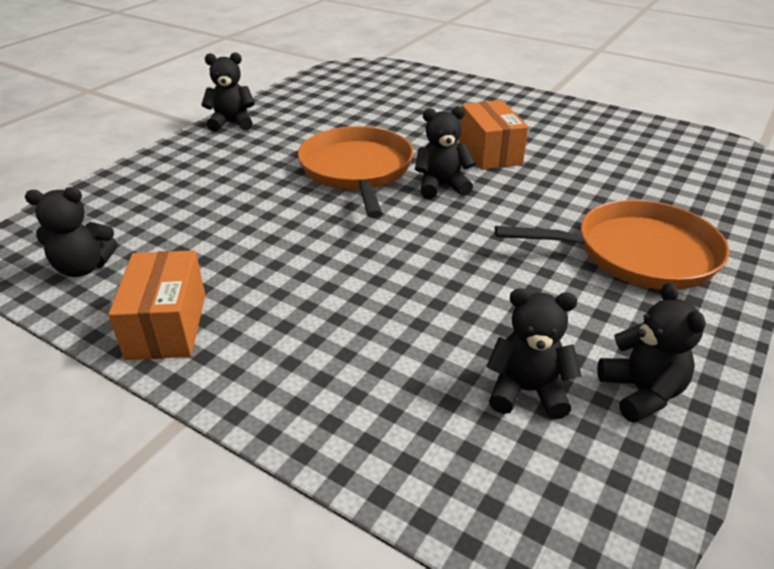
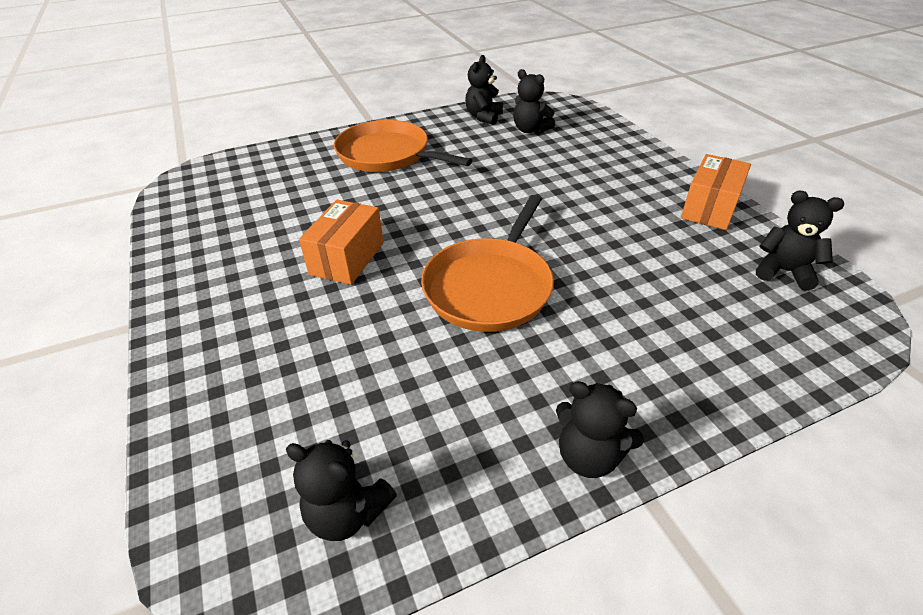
camera: 145 degrees left, 5 degrees up
black teddy bear [415,106,475,199] -> black teddy bear moved to [286,440,397,541]

